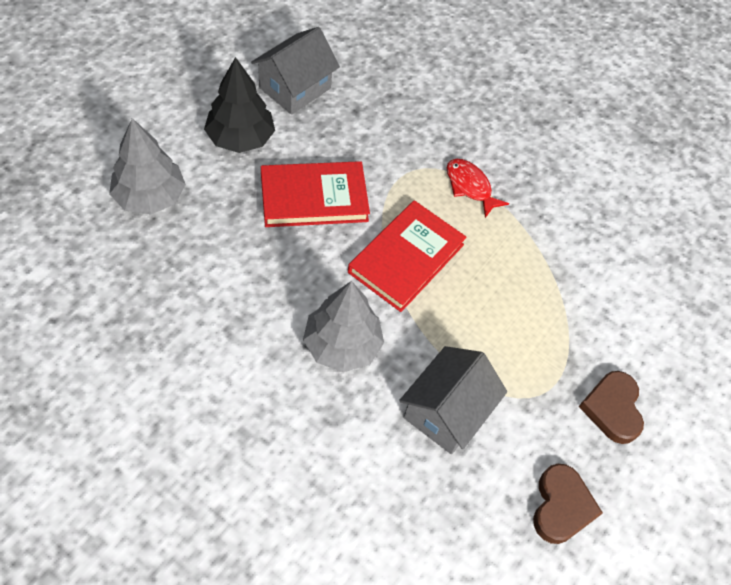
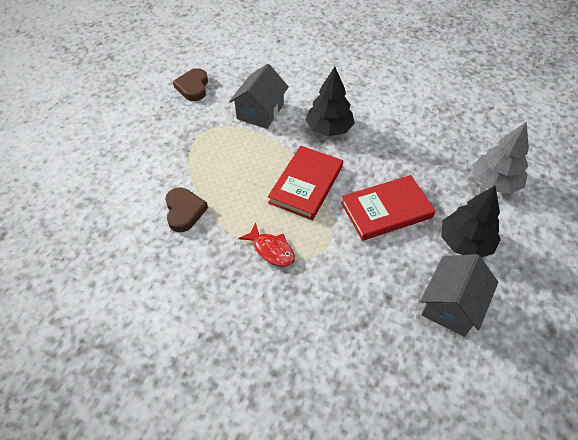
camera: 175 degrees right, 5 degrees down
grey tree [303,281,384,372] -> black tree [306,67,355,136]
brown heart [578,371,644,444] -> brown heart moved to [165,188,208,232]

